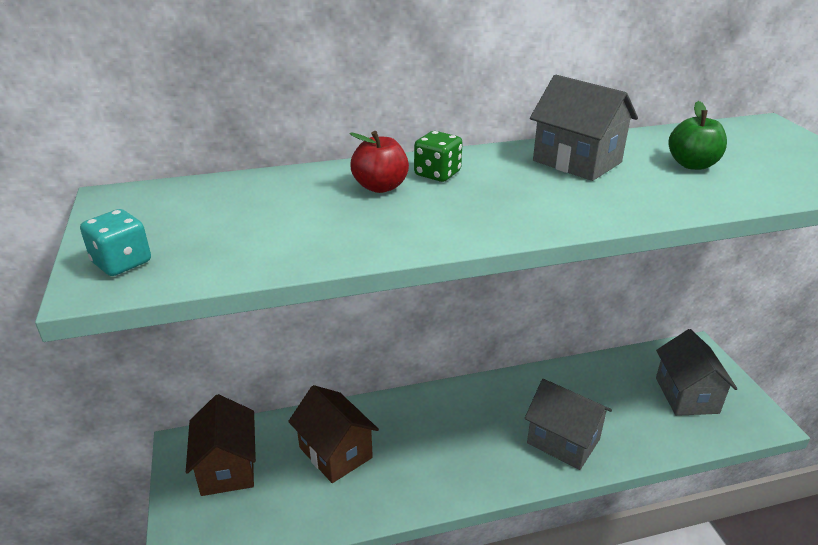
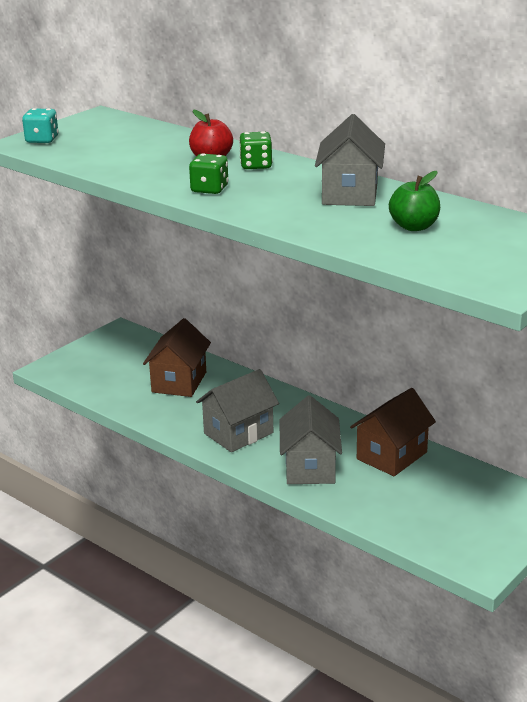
camera: 55 degrees right, 5 degrees down
brown house [186,394,256,496] -> brown house moved to [350,388,436,476]
grey house [656,329,737,416] -> grey house moved to [196,369,279,452]
none -> green dice [189,154,229,194]

